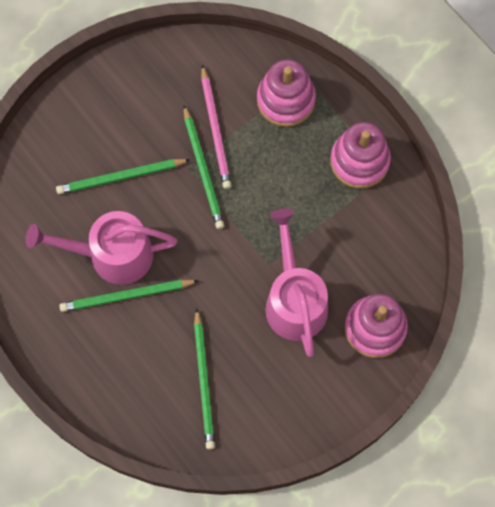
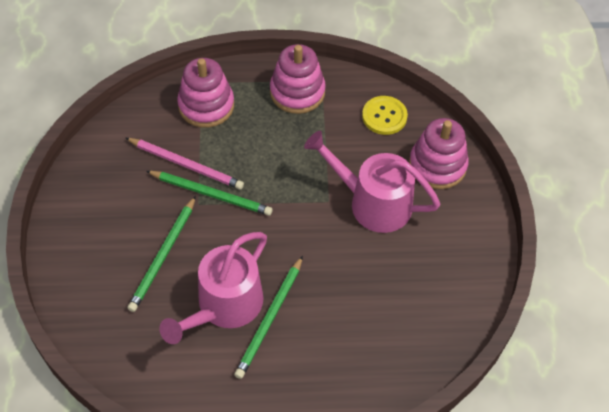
camera: 55 degrees left, 15 degrees down
green pencil [194,308,215,449] -> none
none -> yellow button [362,96,408,135]

